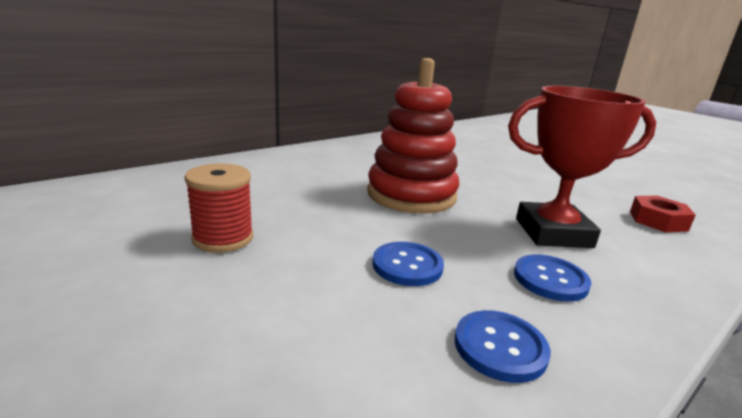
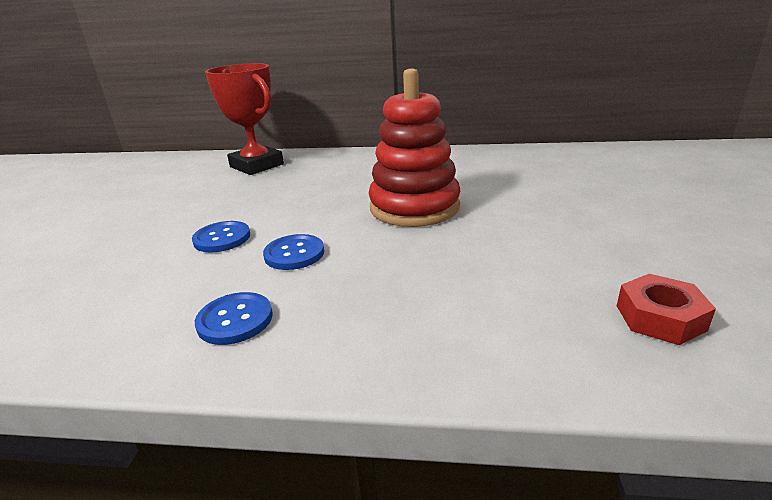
camera: 50 degrees right, 5 degrees up
red spool [184,163,253,253] -> none
red trophy [508,86,656,248] -> red trophy moved to [205,63,284,175]
blue button [514,255,591,302] -> blue button moved to [192,221,250,252]

